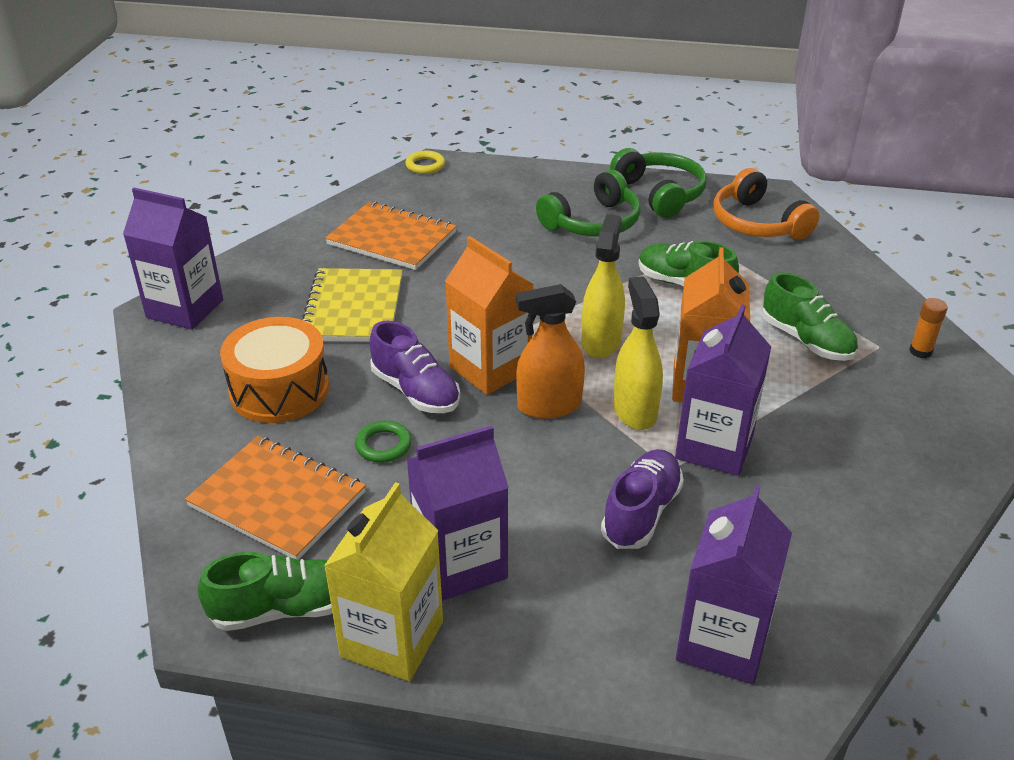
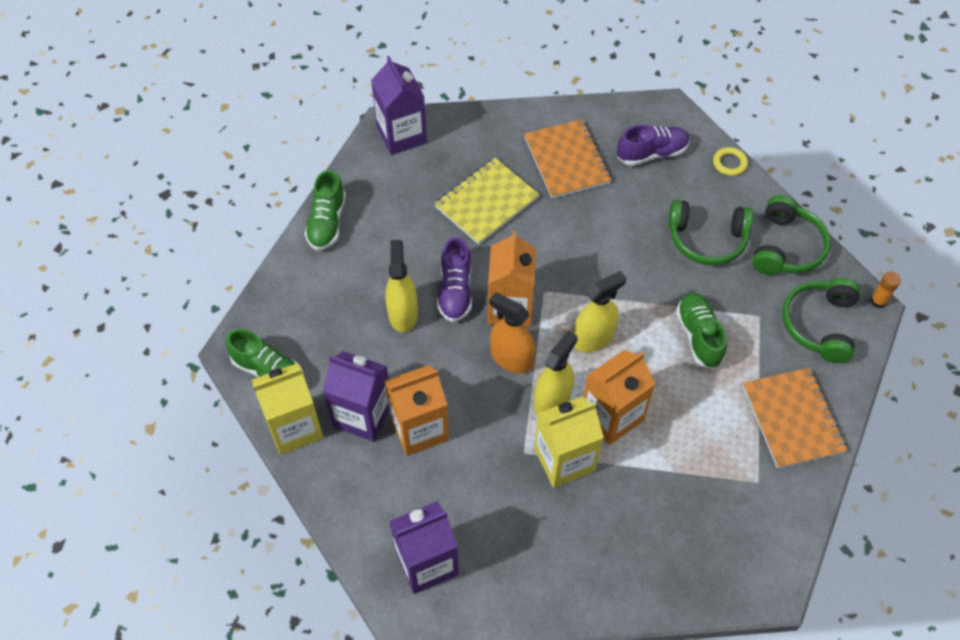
camera: 45 degrees right, 20 degrees up
orange notebook [185,436,366,560] -> orange notebook moved to [743,368,847,469]
orange drum [220,317,329,423] -> none
green ring [355,420,412,463] -> yellow spray bottle [385,240,418,332]
yellow ring [405,151,445,174] -> yellow ring moved to [713,147,748,176]
purple shoe [601,449,684,549] -> purple shoe moved to [617,125,690,166]
purple carton [675,304,771,476] -> yellow carton [534,396,604,488]
orange headphones [713,168,820,239] -> green headphones [782,278,860,363]
green shoe [762,272,858,361] -> green shoe moved to [305,170,346,251]
orange glue stick [909,298,948,358] -> orange glue stick moved to [870,271,901,308]
none -> orange carton [384,365,449,456]

